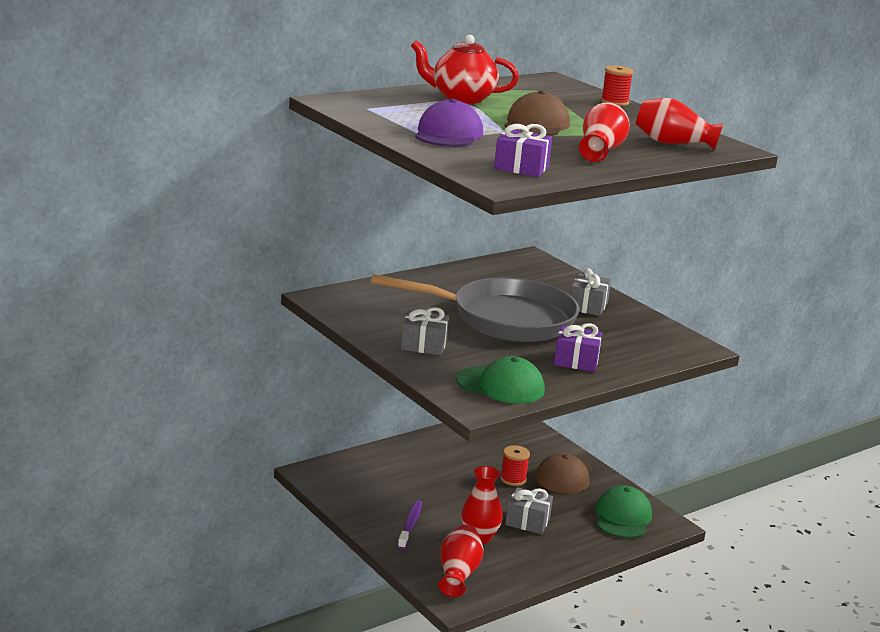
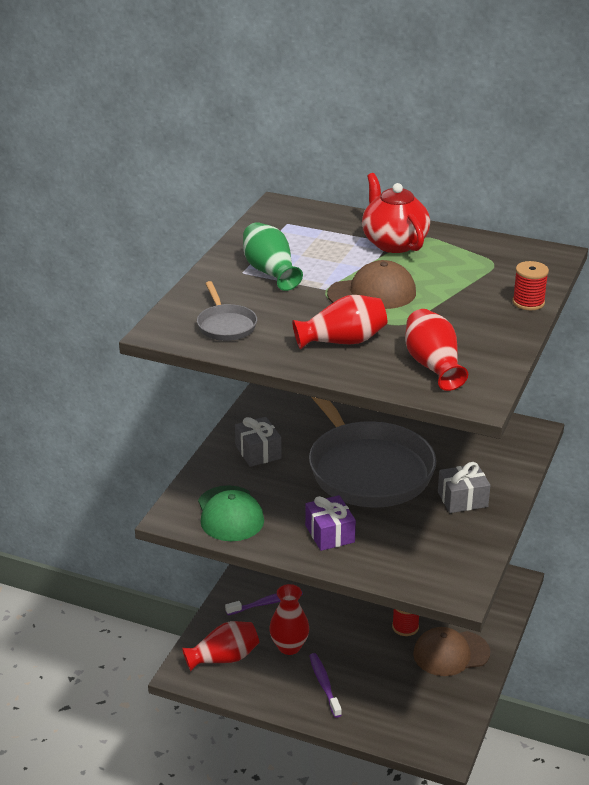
camera: 60 degrees right, 10 degrees up
purple cap [415,99,483,147] -> green vase [243,222,303,291]
purple gift [494,124,552,177] -> grey pan [197,281,257,341]
grey gift [505,487,553,534] -> none
green cap [596,485,652,538] -> none
none -> purple toothbrush [309,653,342,718]

